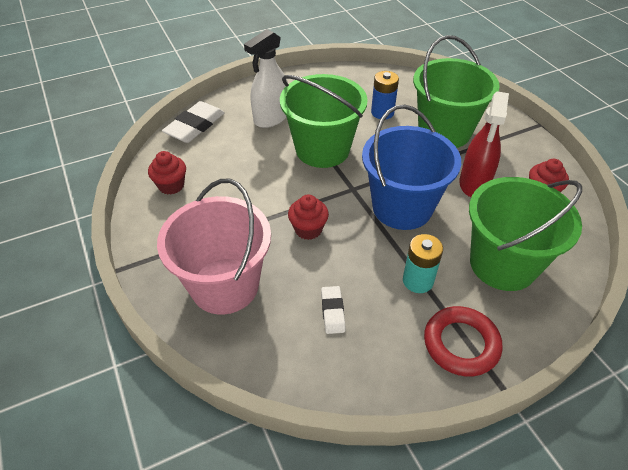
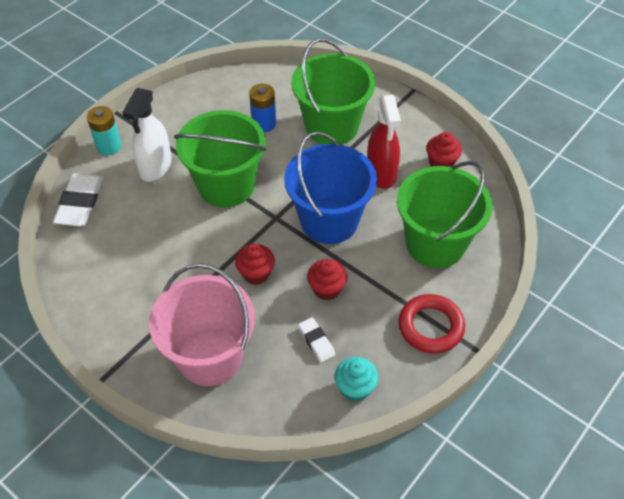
camera: 25 degrees left, 5 degrees up
red cupcake [148,151,186,195] -> red cupcake moved to [307,259,347,301]
turquoise battery [403,234,443,293] -> turquoise battery moved to [87,106,121,155]
none -> turquoise cupcake [335,357,378,402]

